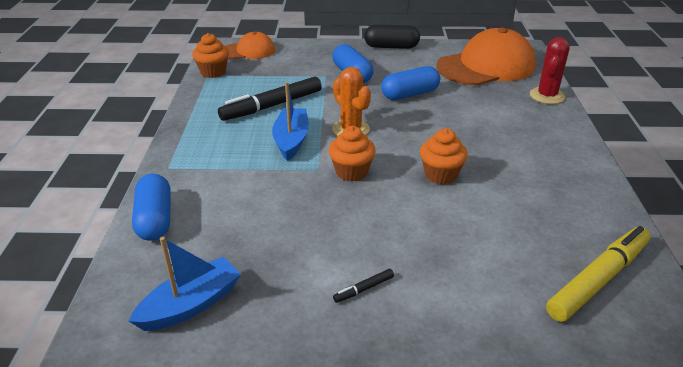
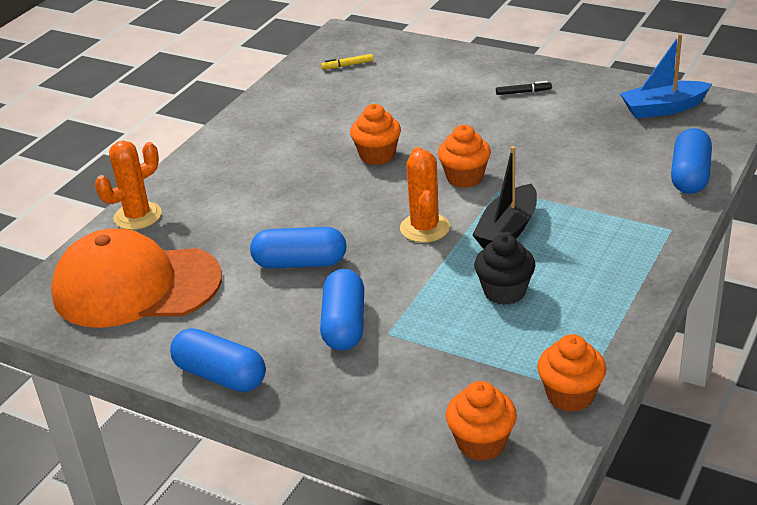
camera: 150 degrees left, 0 degrees up
black marker [218,77,322,121] -> black cupcake [474,234,535,305]
orange cap [226,32,275,59] -> orange cupcake [446,381,517,461]
blue boat [272,82,309,161] -> black boat [472,146,537,249]
black capsule [364,24,420,49] -> blue capsule [170,328,266,392]
red cactus [530,37,570,104] -> orange cactus [95,141,162,230]
yellow marker [546,226,650,322] -> yellow marker [321,54,373,69], size x0.41

